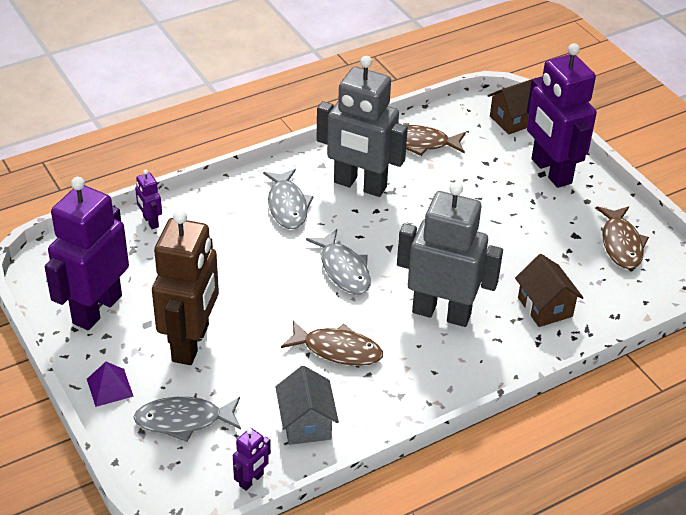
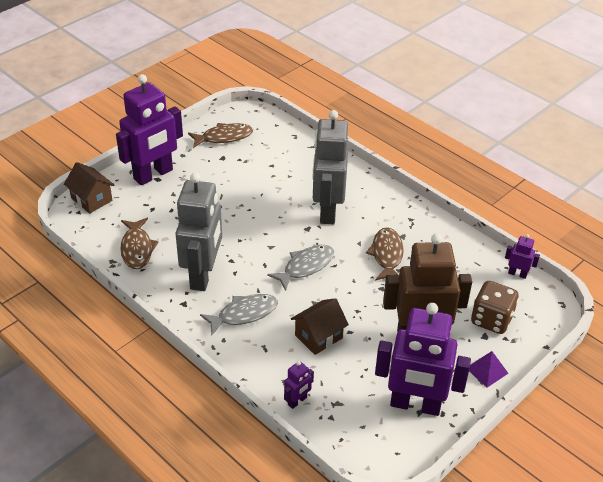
camera: 105 degrees left, 0 degrees up
grey fish [134,397,241,442] -> brown dice [471,281,519,334]
grey house [275,366,339,445] -> none
brown house [515,254,584,327] -> brown house moved to [291,298,349,355]

